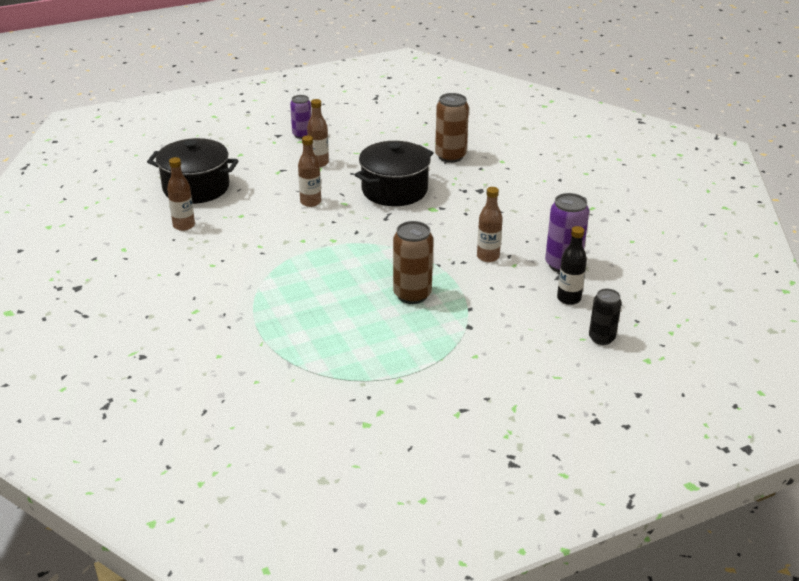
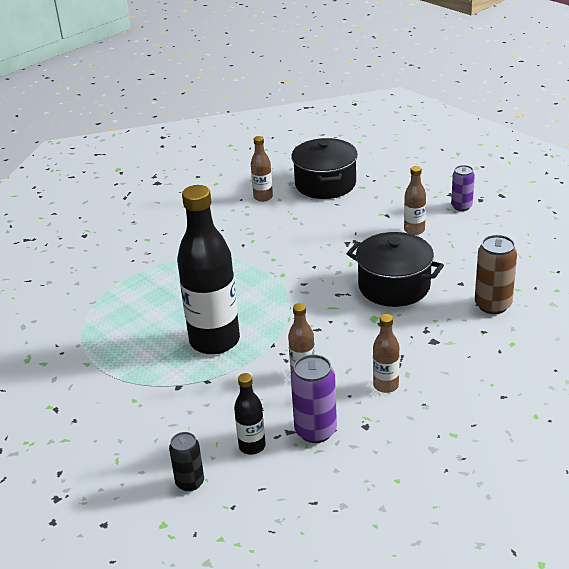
camera: 75 degrees right, 0 degrees up
brown bottle [298,135,321,207] -> brown bottle moved to [373,314,400,393]
brown can [393,221,433,304] -> black bottle [177,185,240,355]

